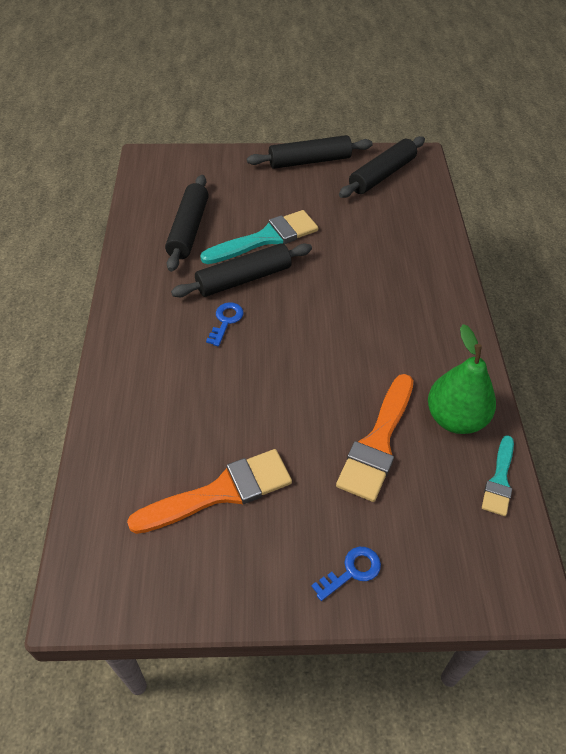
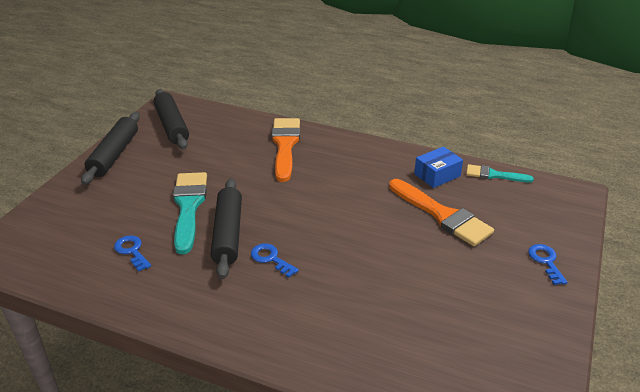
camera: 65 degrees left, 15 degrees down
orange brush [127,449,292,534] -> orange brush moved to [272,118,300,182]
black rolling pin [165,175,209,272] -> blue key [114,235,151,271]
green pear [428,324,496,434] -> blue box [414,146,463,188]
turquoise brush [482,435,514,516] -> turquoise brush turned 150 degrees clockwise [466,164,534,182]

